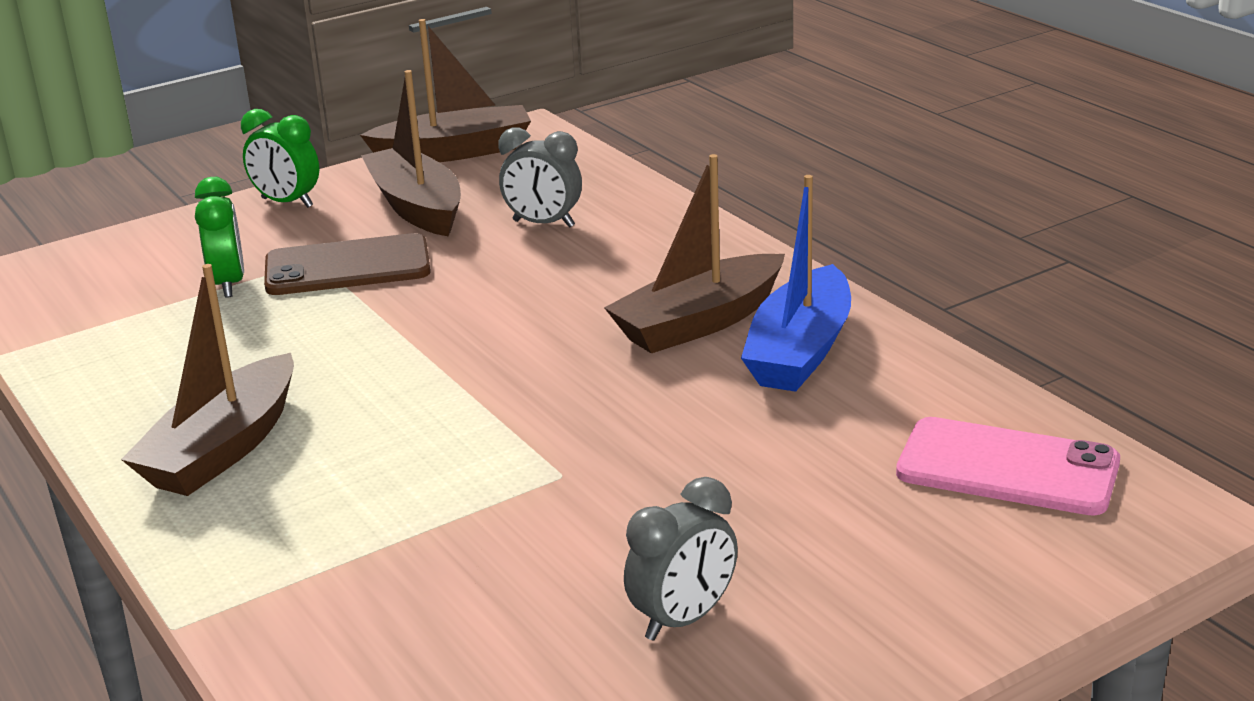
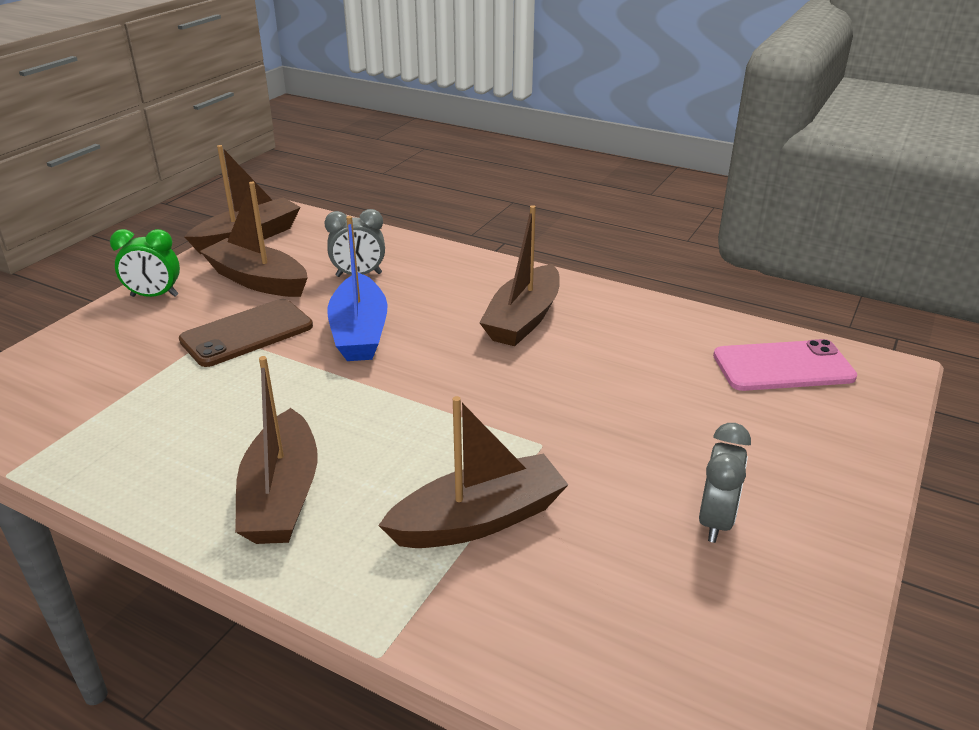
camera: 30 degrees left, 5 degrees up
green clock [195,177,244,298] -> none
blue boat [741,175,851,392] -> blue boat moved to [327,216,388,361]
none -> brown boat [378,396,568,548]

